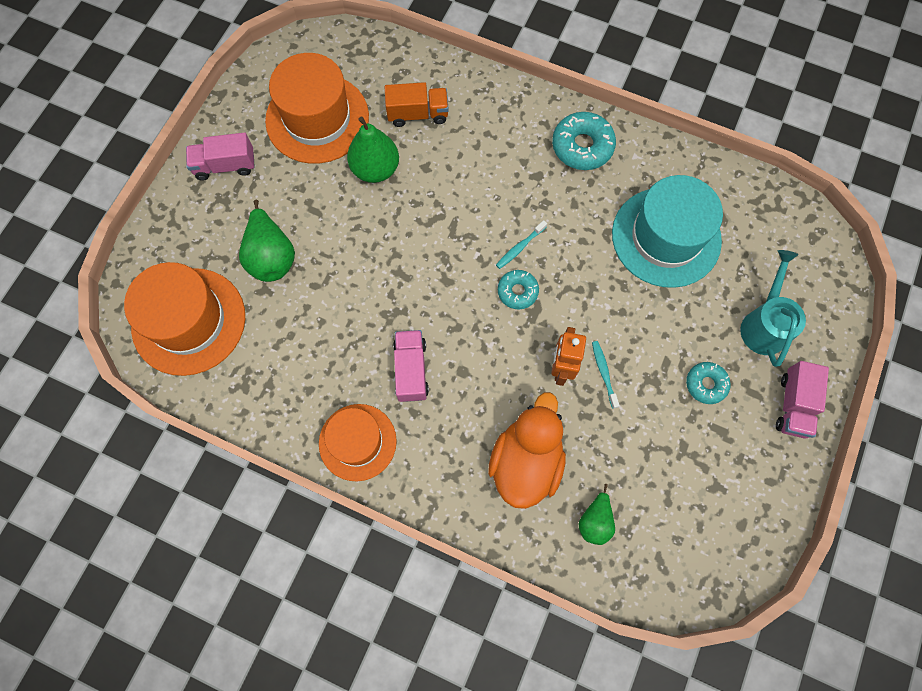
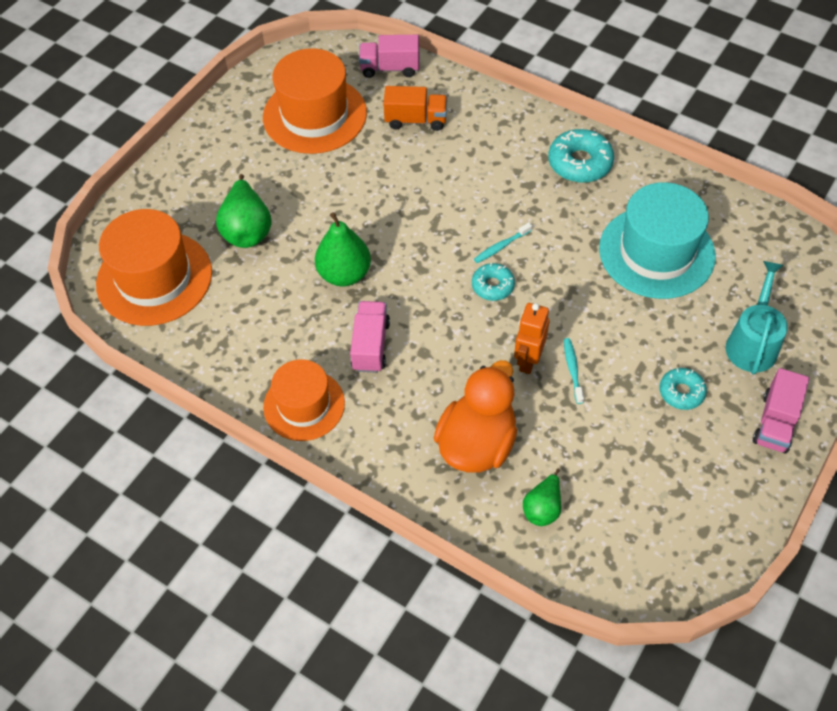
camera: 10 degrees right, 15 degrees down
pink truck [186,133,255,181] -> pink truck moved to [359,35,419,78]
green pear [347,117,399,183] -> green pear moved to [315,212,371,286]

